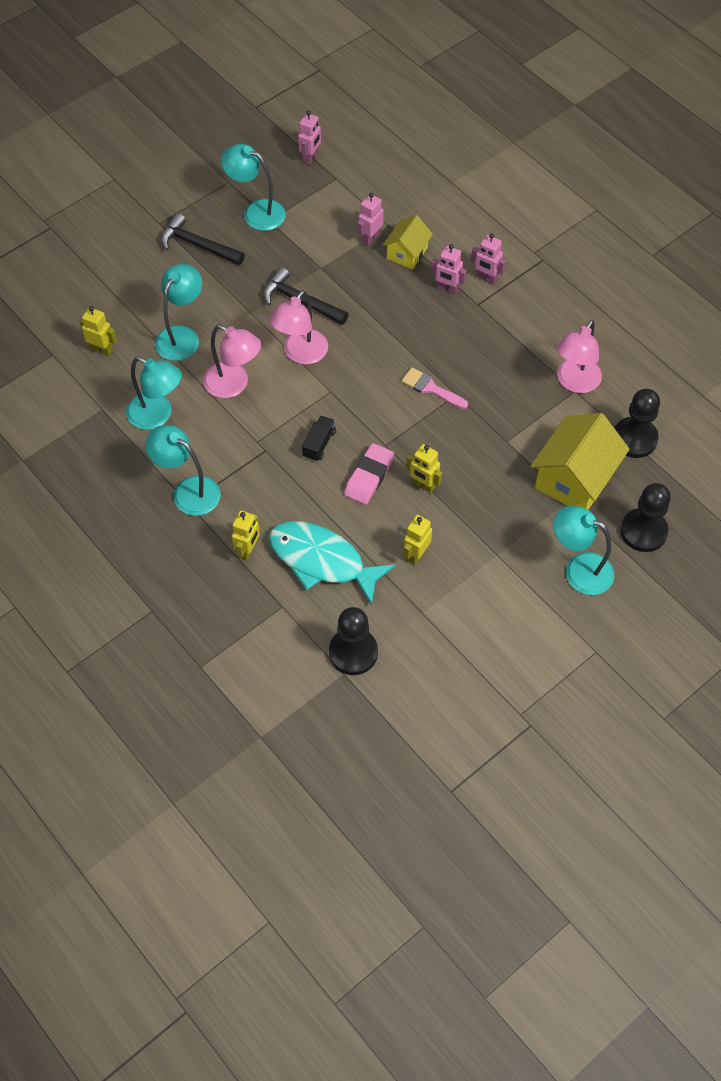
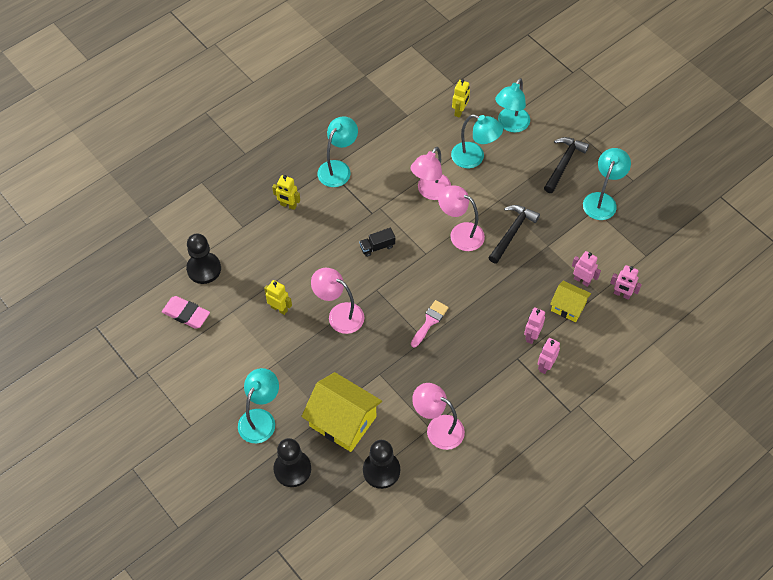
camera: 90 degrees right, 0 degrees up
turquoise lamp [126,357,182,430] -> turquoise lamp moved to [495,78,530,132]
turquoise fish [269,521,395,605] -> none
pink robot [298,111,321,165] -> pink robot moved to [610,265,642,300]
black truck [302,416,336,462] -> black truck turned 135 degrees clockwise [359,228,395,257]
pink eraser [344,443,394,505] -> pink eraser moved to [162,296,210,329]
yellow robot [406,444,442,493] -> pink lamp [311,268,365,334]

